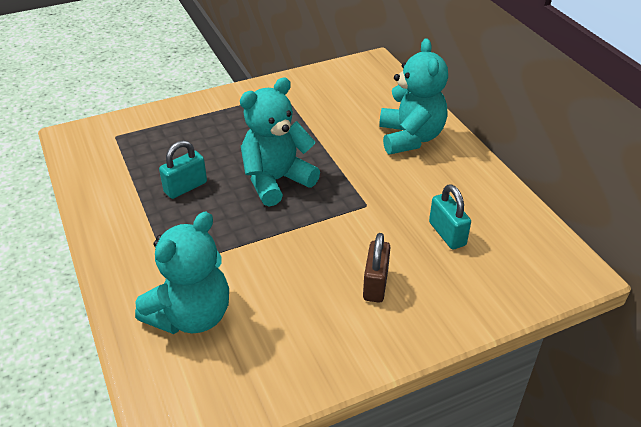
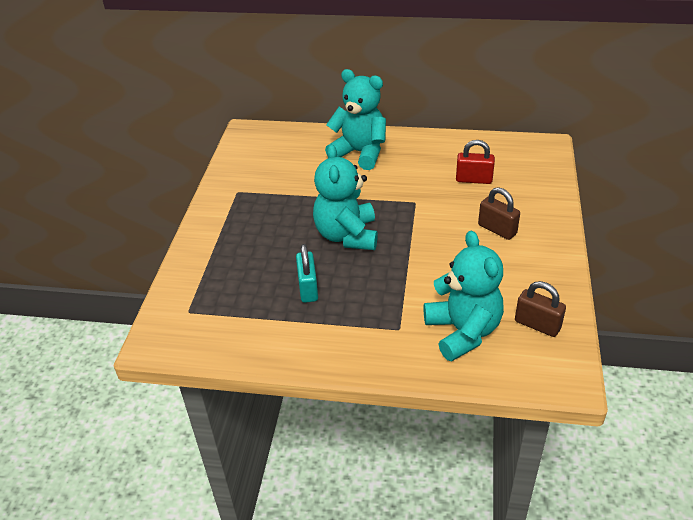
camera: 55 degrees left, 0 degrees up
turquoise padlock [429,184,471,250] -> red padlock [456,140,495,184]
none -> brown padlock [515,281,566,337]

